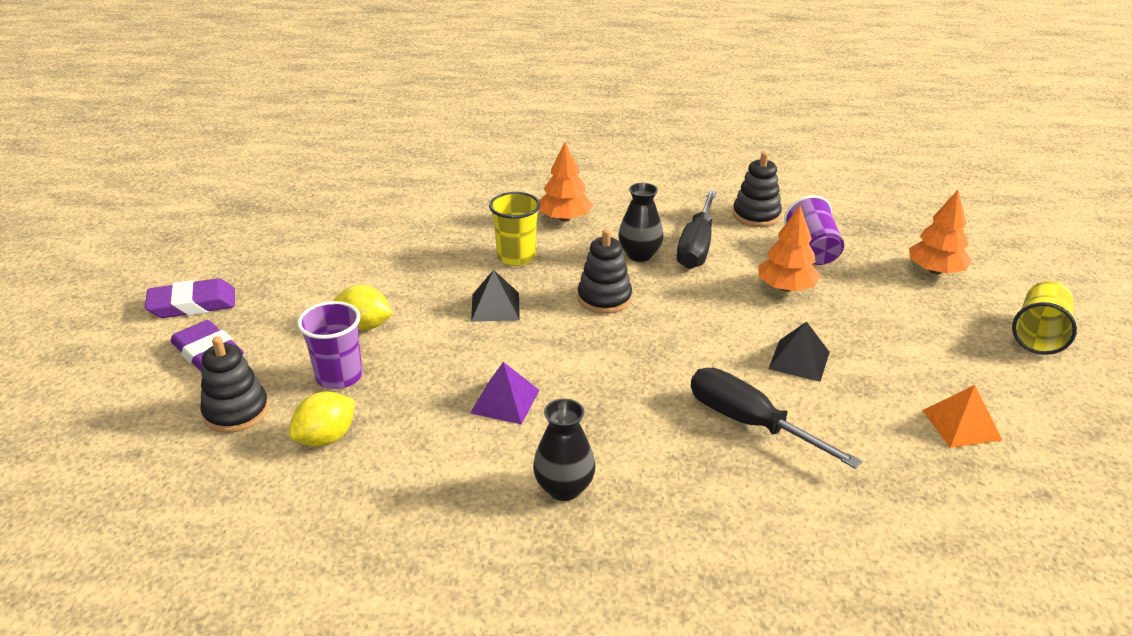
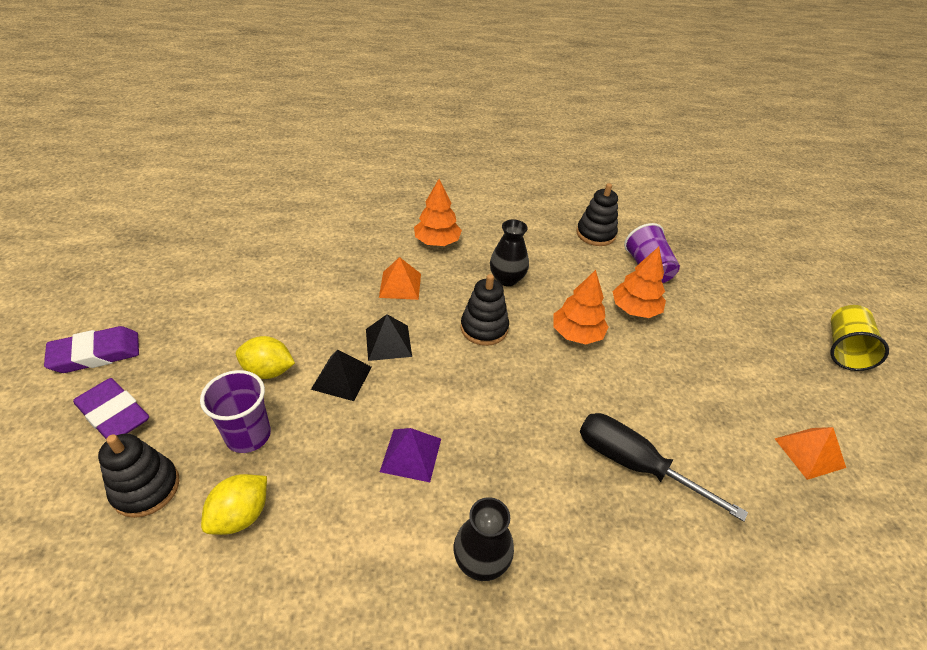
camera: 10 degrees left, 10 degrees up
yellow cup [489,192,540,266] -> orange pyramid [379,257,421,300]
black screwdriver [677,190,717,269] -> none
black pyramid [768,321,830,382] -> black pyramid moved to [311,350,372,401]
orange tree [909,190,972,275] -> orange tree moved to [553,270,609,344]

